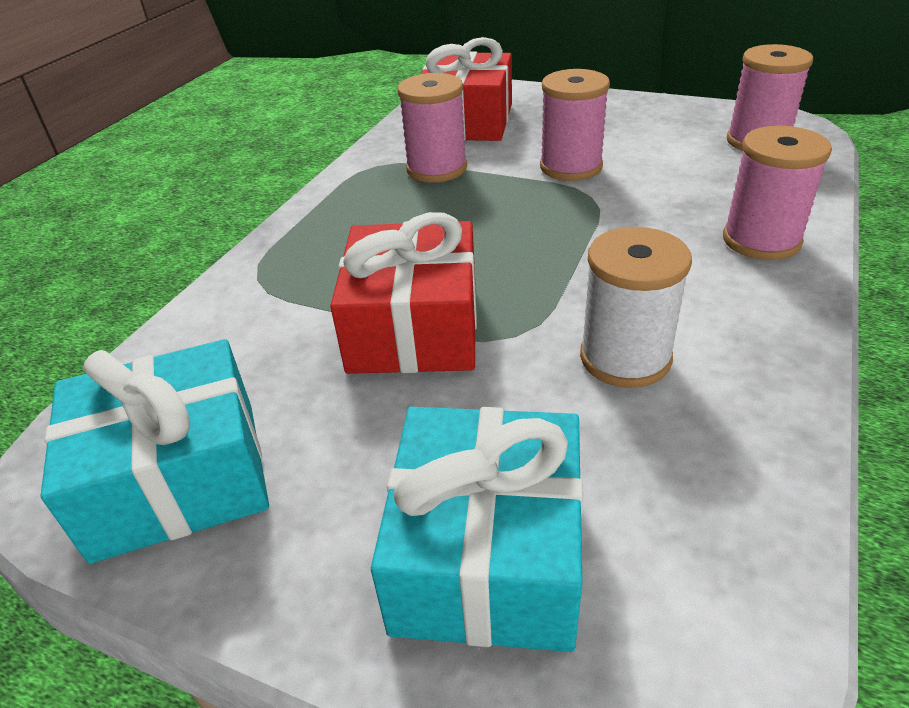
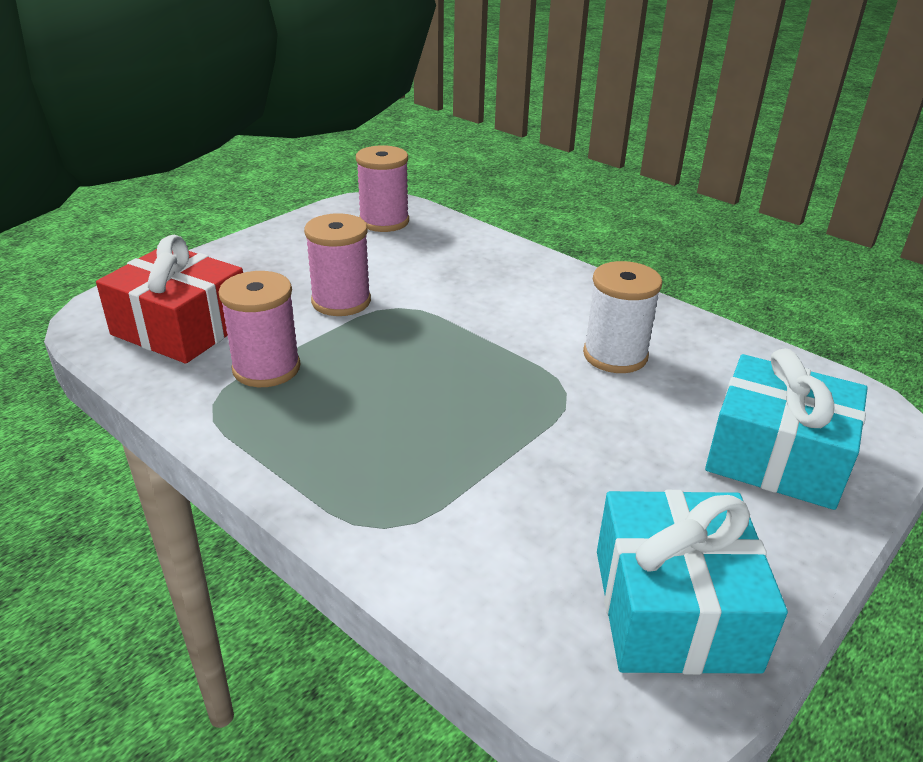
camera: 75 degrees left, 5 degrees down
red gift [330,212,477,374] -> none
pink spool [723,126,832,260] -> none

